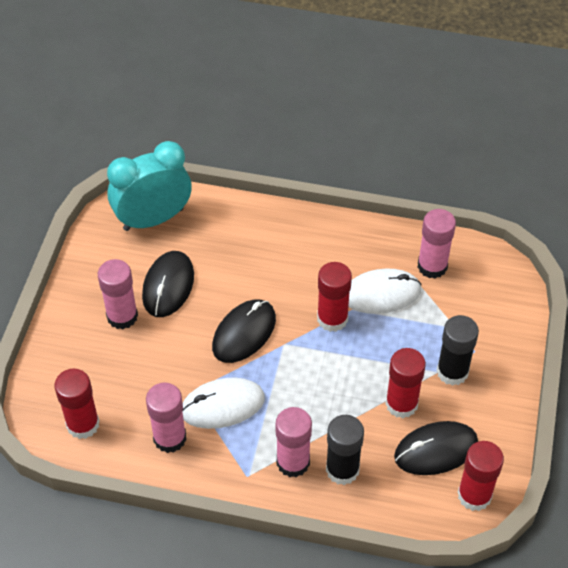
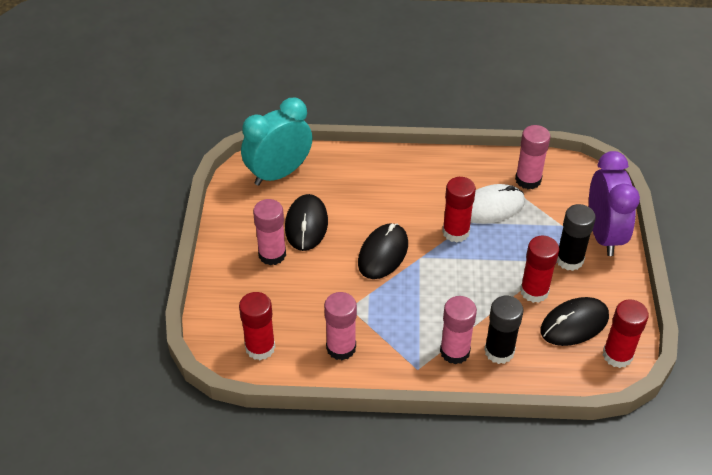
camera: 10 degrees left, 5 degrees down
white mouse [182,378,265,429] -> none
none -> purple clock [589,151,640,256]

